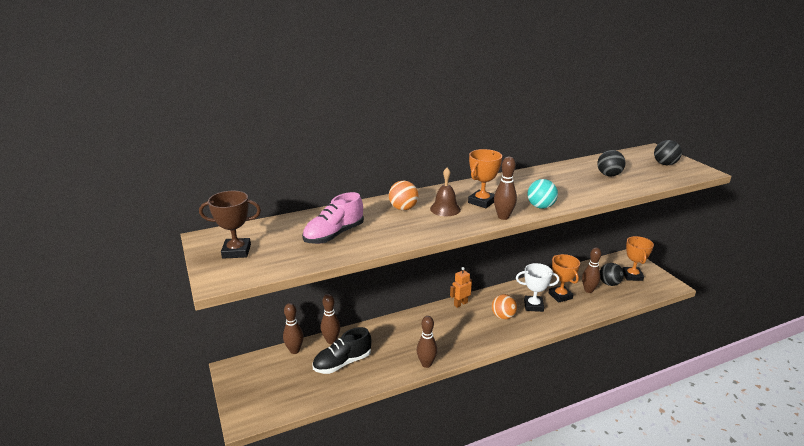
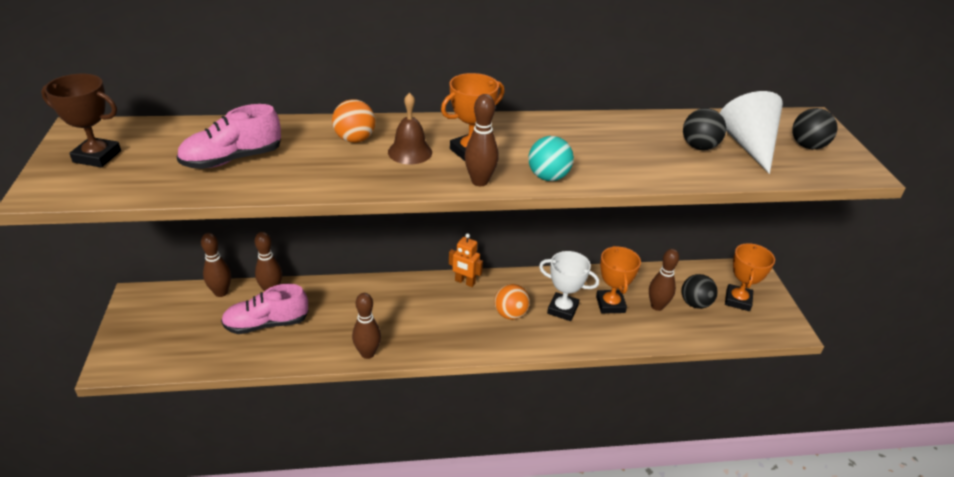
camera: 15 degrees right, 10 degrees up
black shoe [313,327,371,374] -> pink shoe [221,284,309,334]
orange robot [450,267,472,308] -> orange robot turned 135 degrees counterclockwise [449,233,483,287]
none -> white cone [720,91,783,174]

